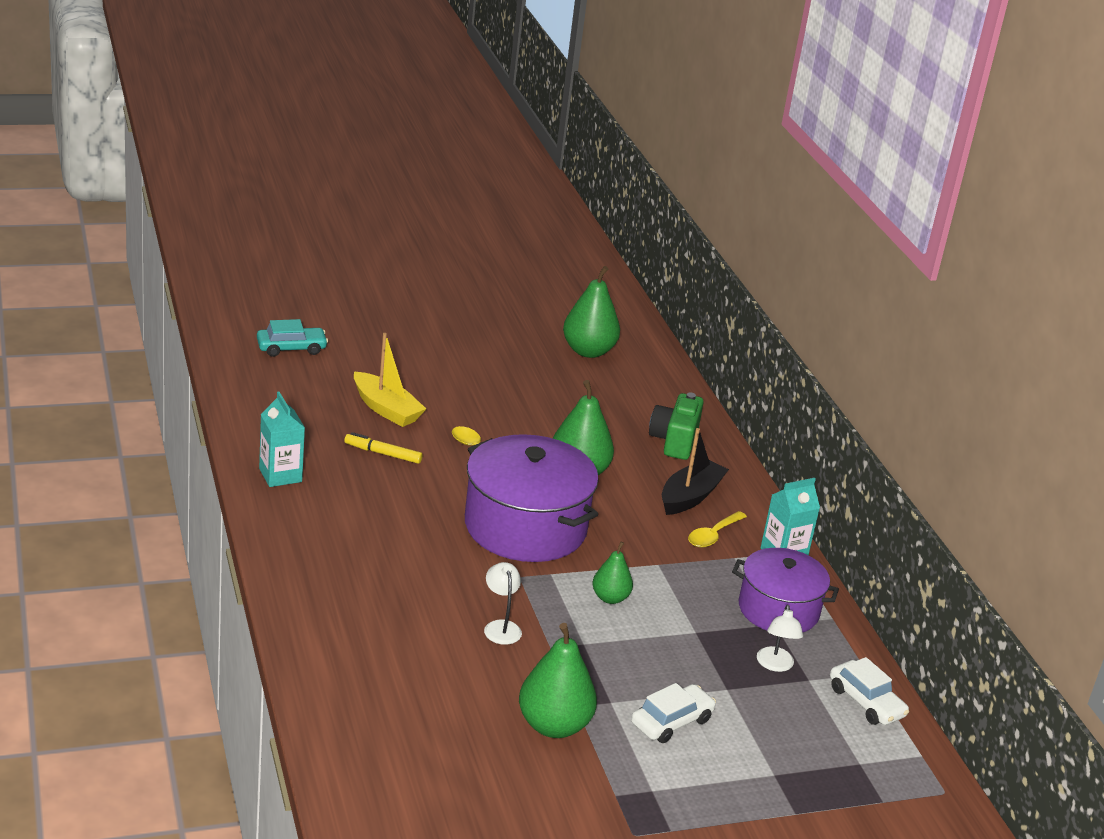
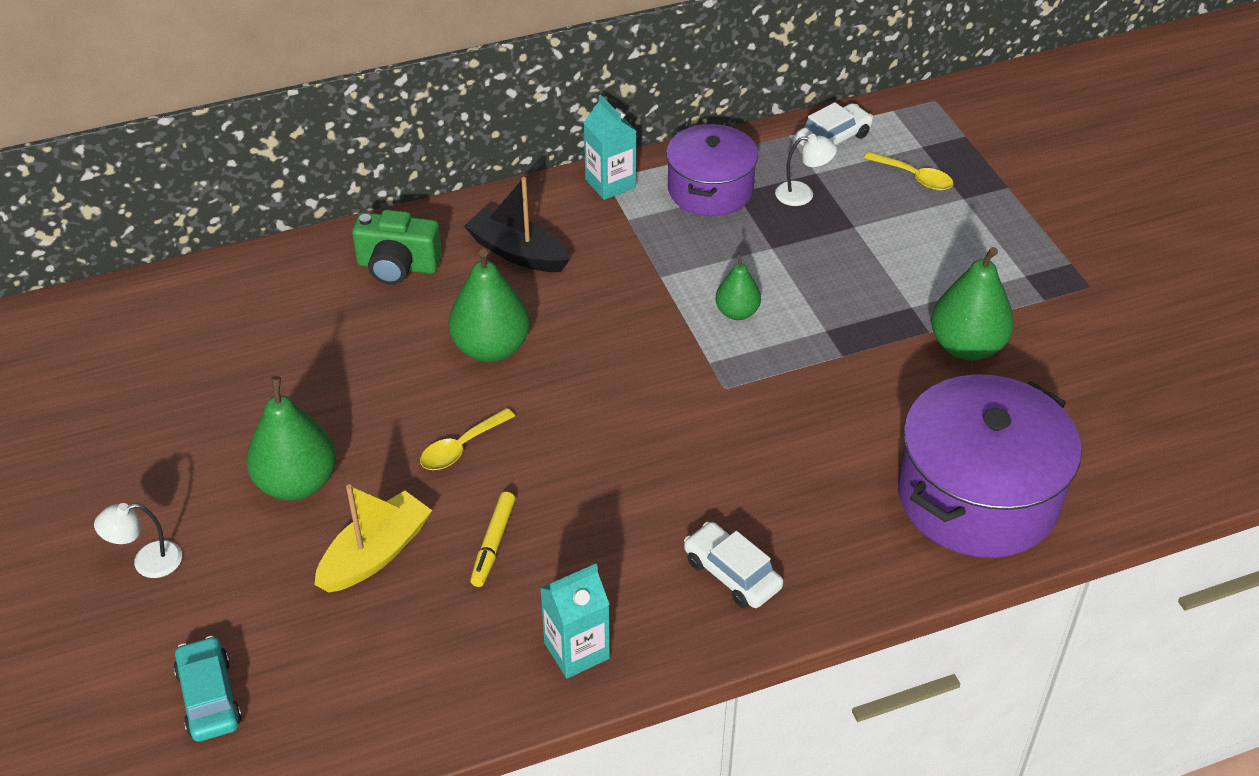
camera: 90 degrees left, 15 degrees up
purple pot [465,434,599,562] -> purple pot moved to [898,374,1082,558]
white lamp [484,562,522,645] -> white lamp moved to [94,503,182,578]
green pear [563,266,620,358] -> green pear moved to [246,376,336,500]
white car [631,683,716,743] -> white car moved to [684,522,783,608]
yellow spoon [688,511,747,548] -> yellow spoon moved to [864,151,953,191]

